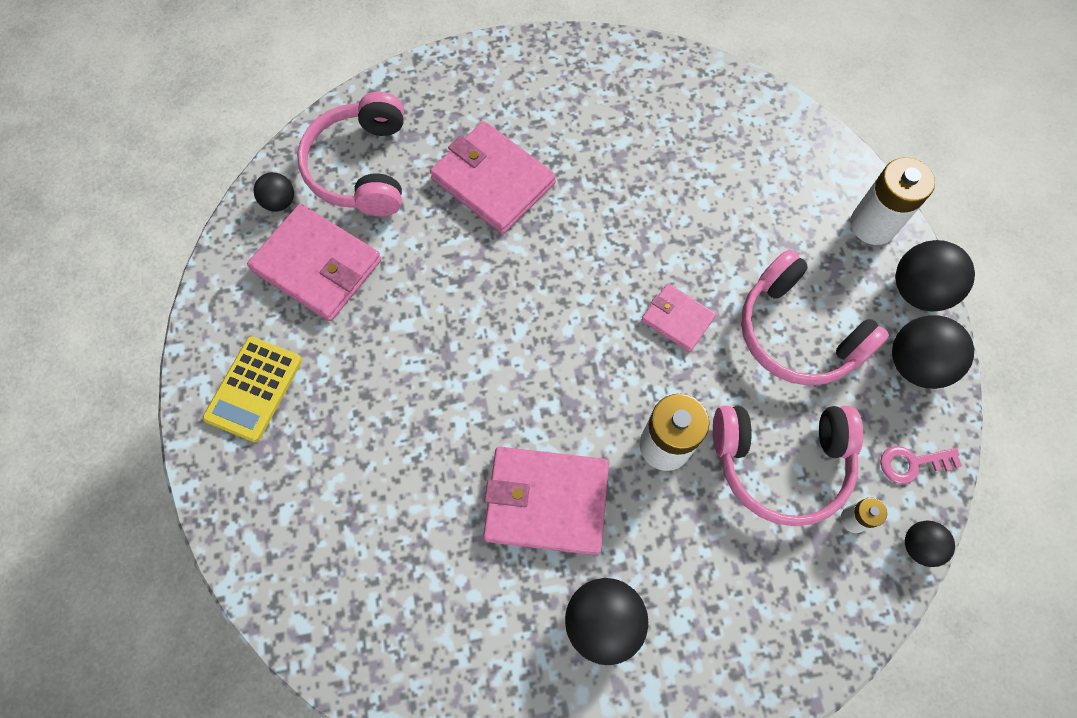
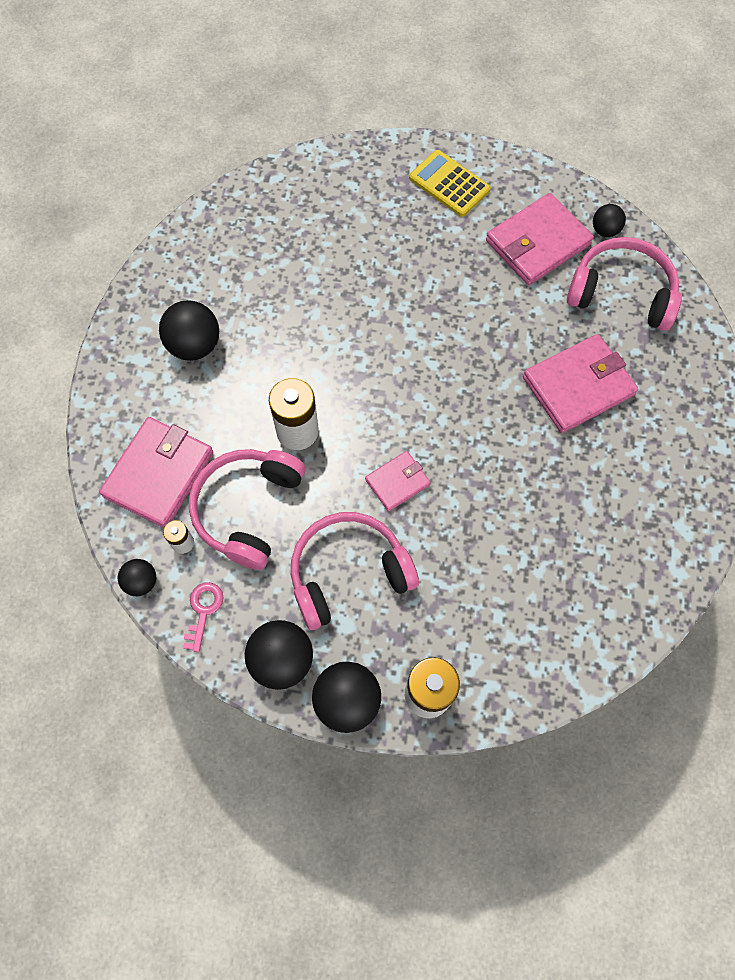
camera: 110 degrees right, 0 degrees up
pink wallet [483,447,609,555] -> pink wallet moved to [99,417,213,528]

